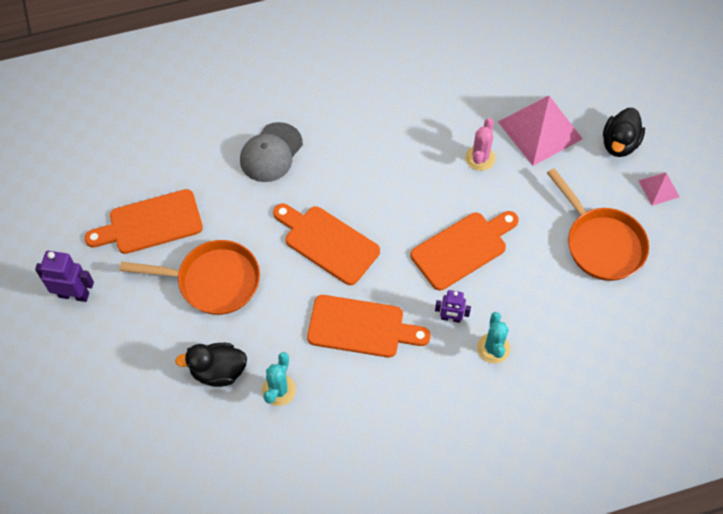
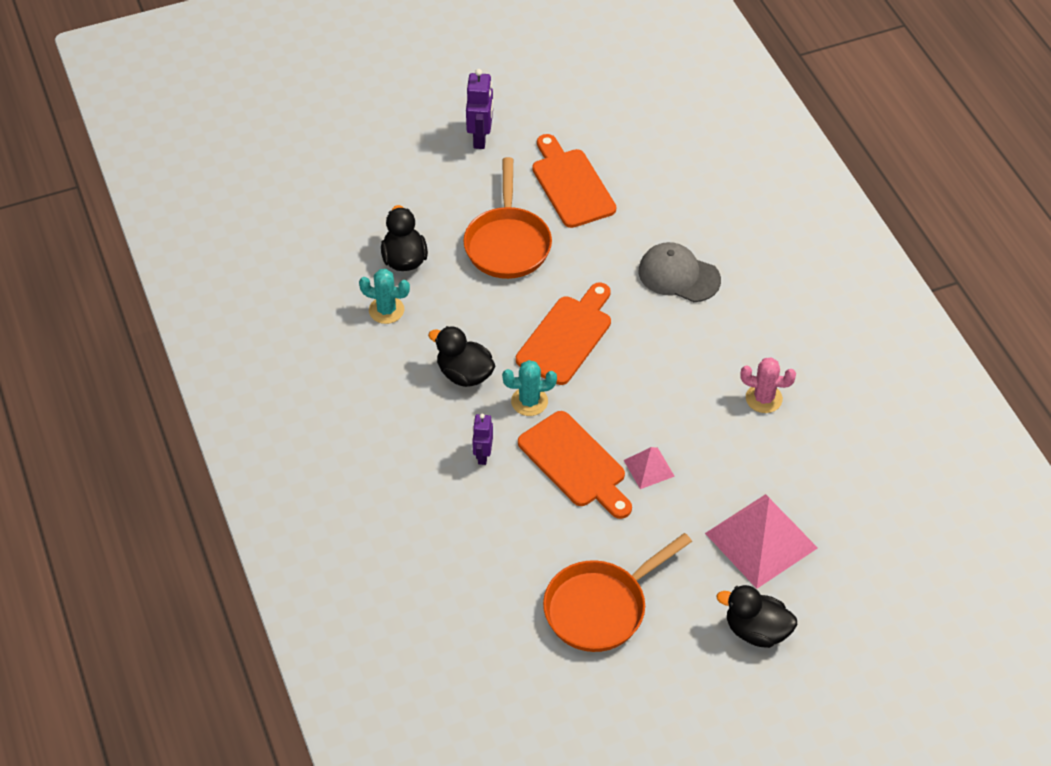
camera: 85 degrees right, 10 degrees down
orange cutting board [307,295,431,357] -> black duck [428,326,495,387]
pink cactus [465,118,495,171] -> pink cactus moved to [740,357,796,413]
turquoise cactus [477,312,510,364] -> turquoise cactus moved to [502,360,557,416]
pink pyramid [638,172,680,206] -> pink pyramid moved to [624,447,675,489]

